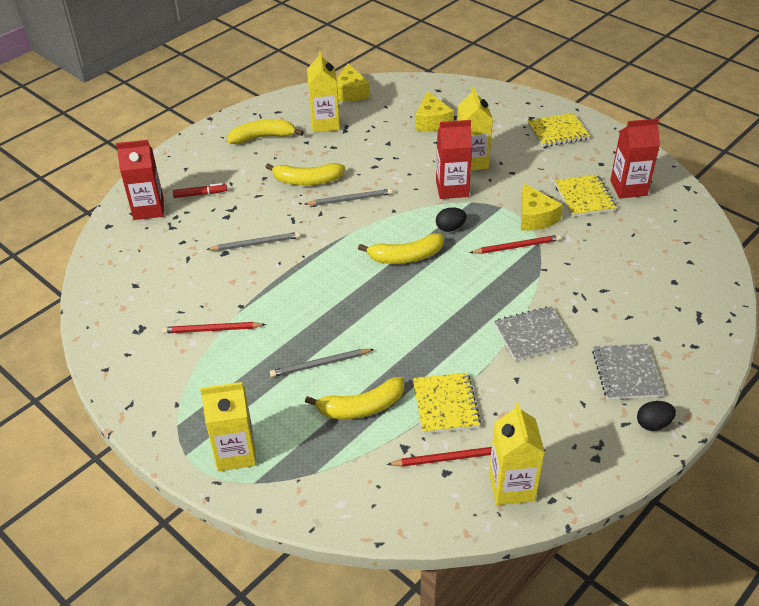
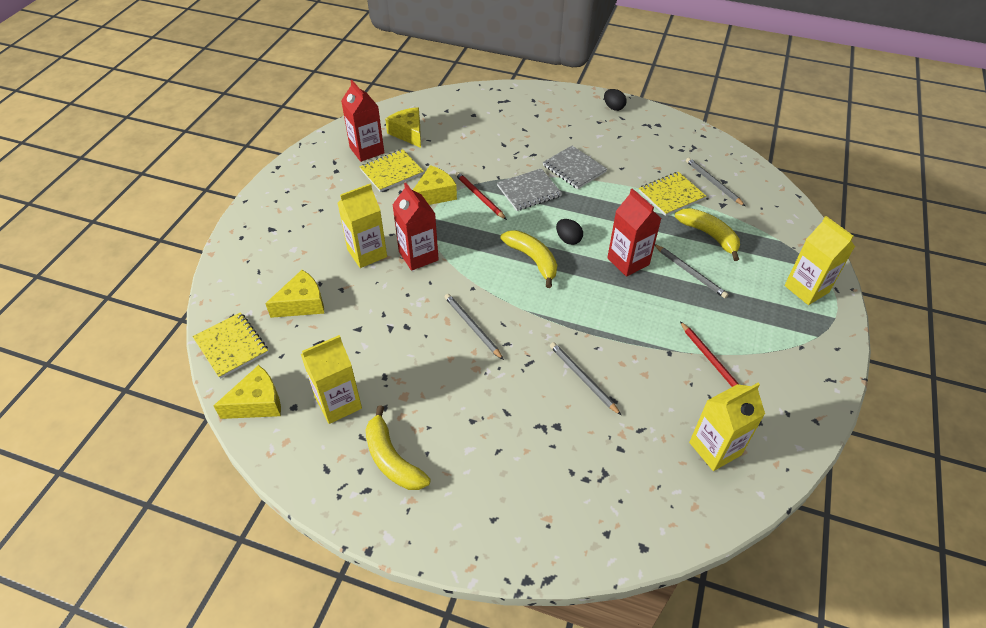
camera: 115 degrees left, 5 degrees up
red carton [116,140,164,220] -> red carton moved to [607,188,662,277]
red marker [173,183,227,198] -> none
yellow banana [266,163,345,185] -> none
red pencil [387,447,492,467] -> grey pencil [686,158,745,206]
black egg [436,207,467,232] -> black egg moved to [556,219,583,245]
yellow carton [489,403,545,505] -> yellow carton moved to [689,383,765,471]
yellow notebook [527,113,590,147] -> yellow notebook moved to [193,312,268,379]
grey notebook [592,344,664,400] -> grey notebook moved to [497,168,562,211]
none -> yellow cheese [385,107,421,148]

